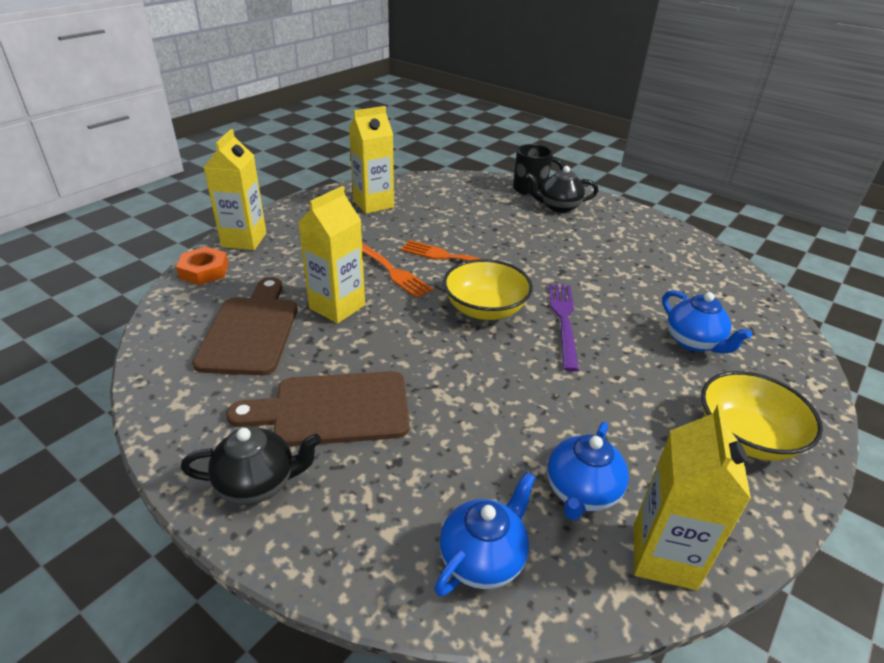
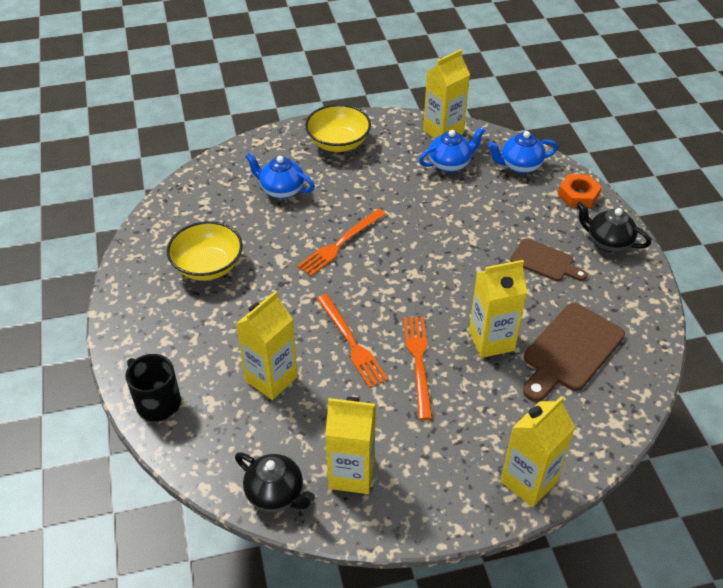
camera: 140 degrees left, 10 degrees up
orange nut [176,247,229,285] -> orange nut moved to [558,174,602,207]
brown cutting board [226,371,409,446] -> brown cutting board [510,238,588,281], size x0.63
yellow bowl [443,259,533,320] -> yellow bowl moved to [167,221,243,281]
black teapot [526,166,598,213] -> black teapot moved to [235,453,315,512]
purple fork [549,284,579,372] -> orange fork [297,209,386,276]
blue teapot [662,290,752,354] -> blue teapot turned 75 degrees counterclockwise [245,153,315,199]
none -> yellow carton [236,291,298,400]

